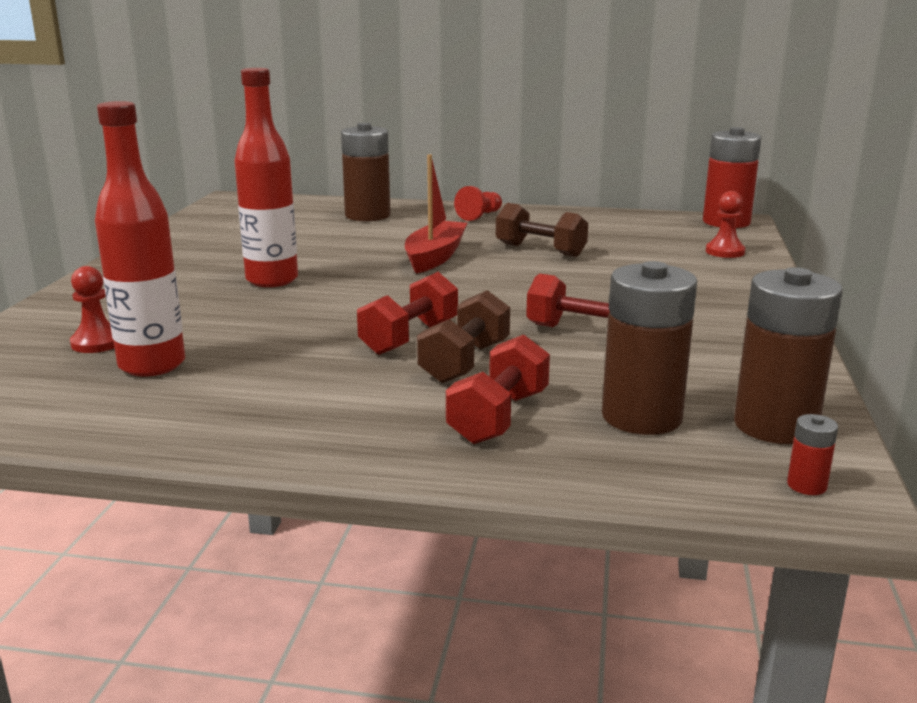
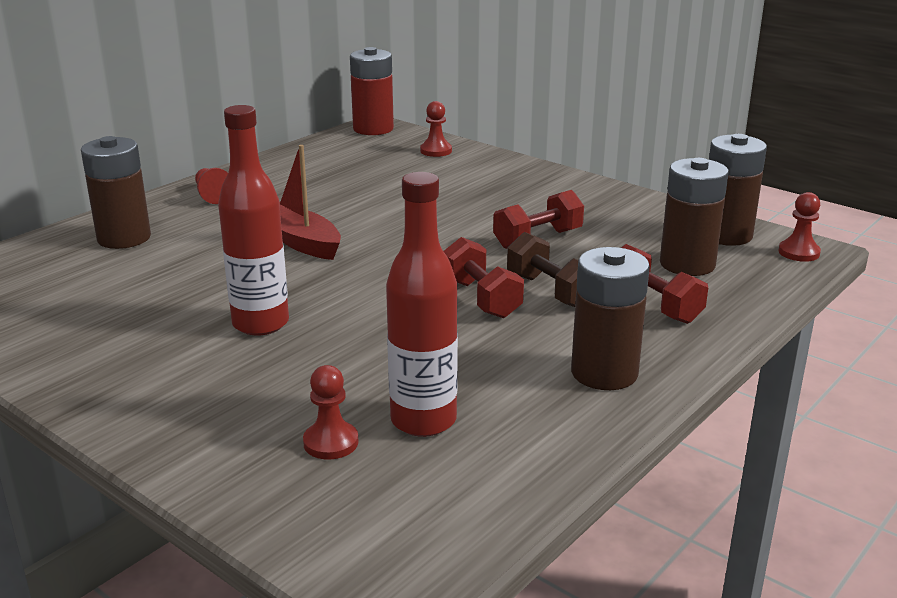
camera: 60 degrees left, 5 degrees up
brown dumbbell [496,203,588,257] -> none
red battery [787,414,838,495] -> red pawn [778,192,821,262]
none -> brown battery [571,247,650,390]

